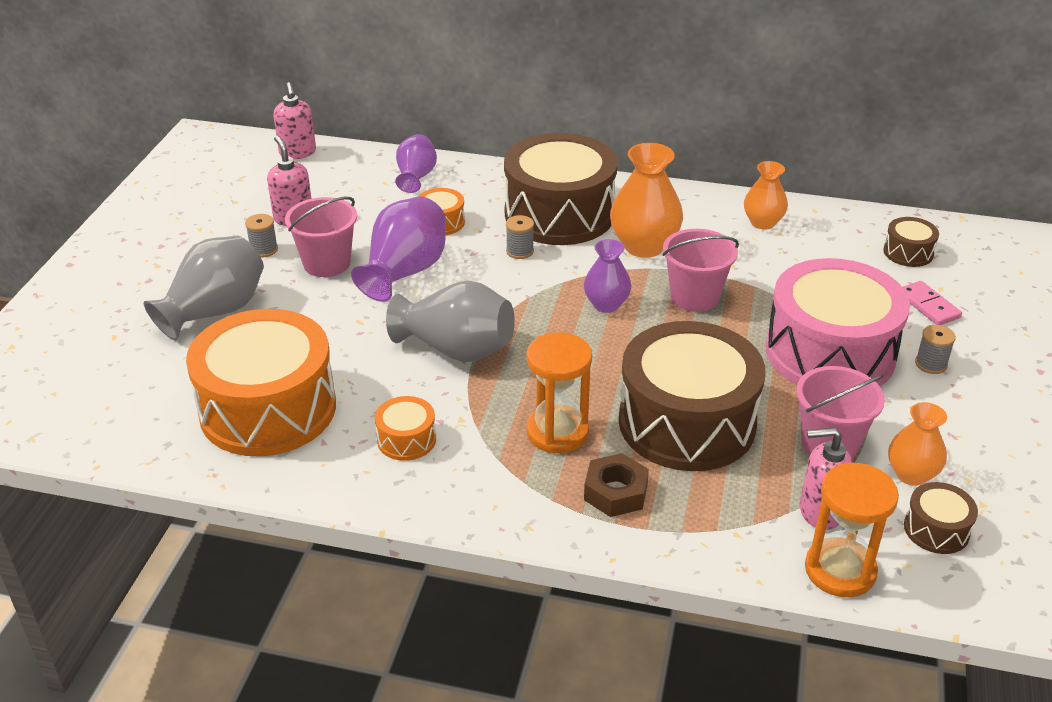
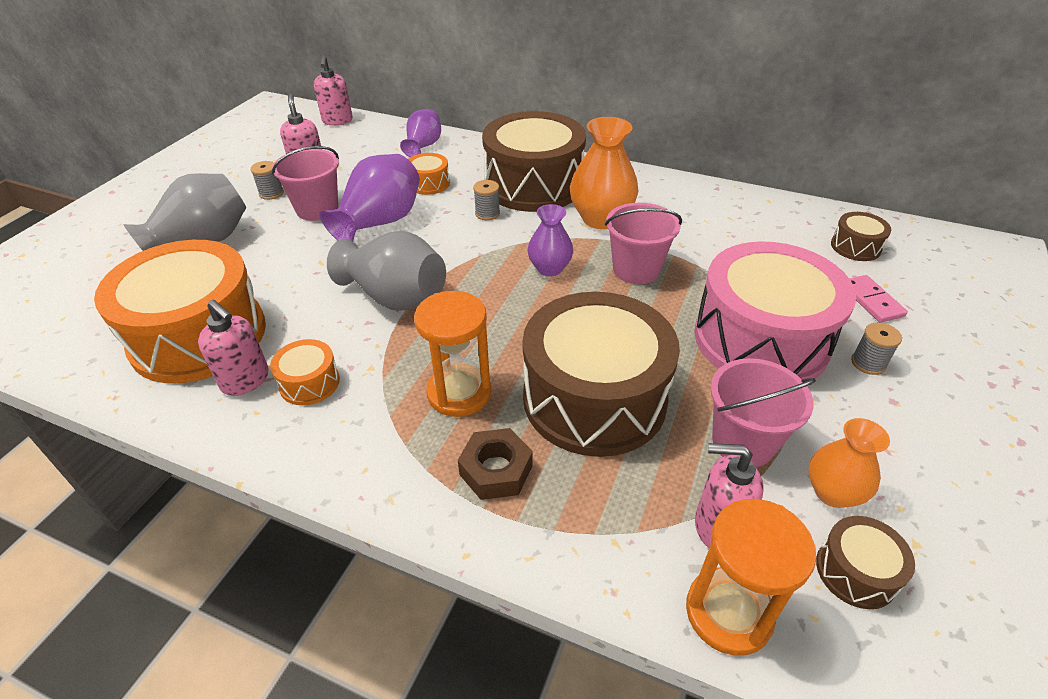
camera: 10 degrees right, 5 degrees up
orange vase [744,161,788,230] -> none
none -> pink soap dispenser [198,300,269,396]

